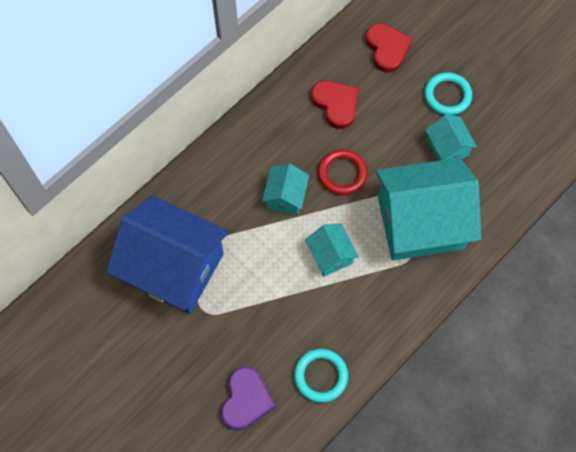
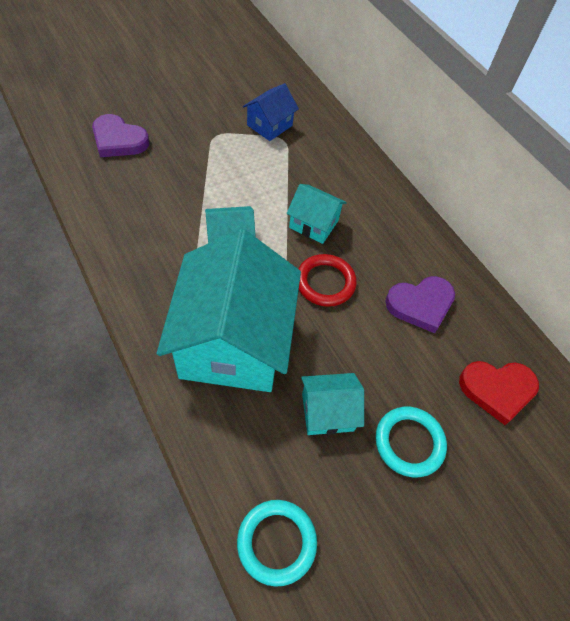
camera: 100 degrees right, 10 degrees down
blue house [106,195,229,314] -> blue house [243,83,299,141], size x0.46
turquoise ring [294,349,348,403] -> turquoise ring moved to [237,500,317,587]
red heart [311,80,358,129] -> purple heart [385,276,455,333]

